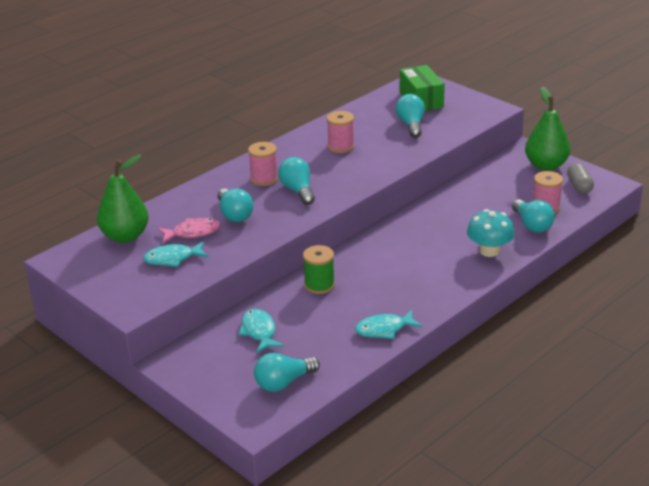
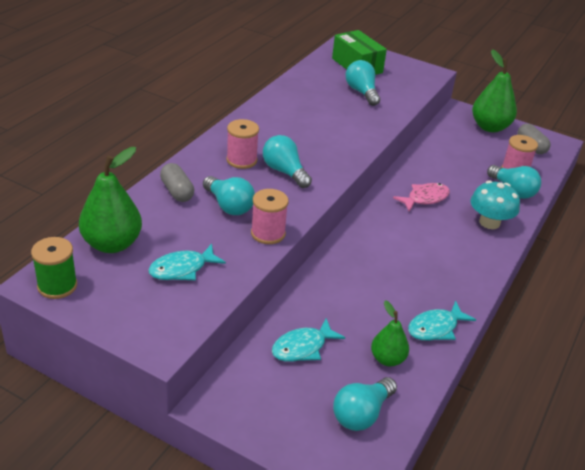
camera: 20 degrees left, 5 degrees up
pink fish [158,218,220,243] -> pink fish moved to [393,183,450,212]
turquoise fish [238,309,284,353] -> turquoise fish turned 90 degrees counterclockwise [272,318,345,362]
green spool [303,245,335,294] -> green spool moved to [31,237,77,299]
pink spool [327,111,355,153] -> pink spool moved to [251,189,288,244]
none -> grey capsule [160,163,194,202]
none -> green pear [371,300,409,366]

